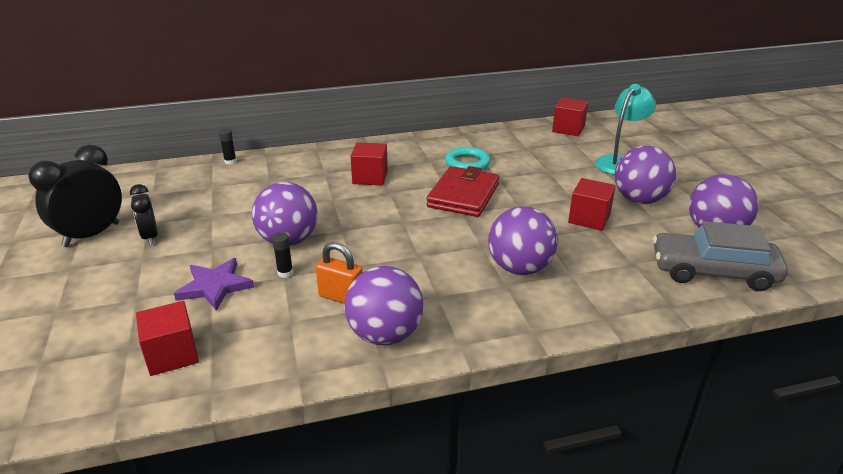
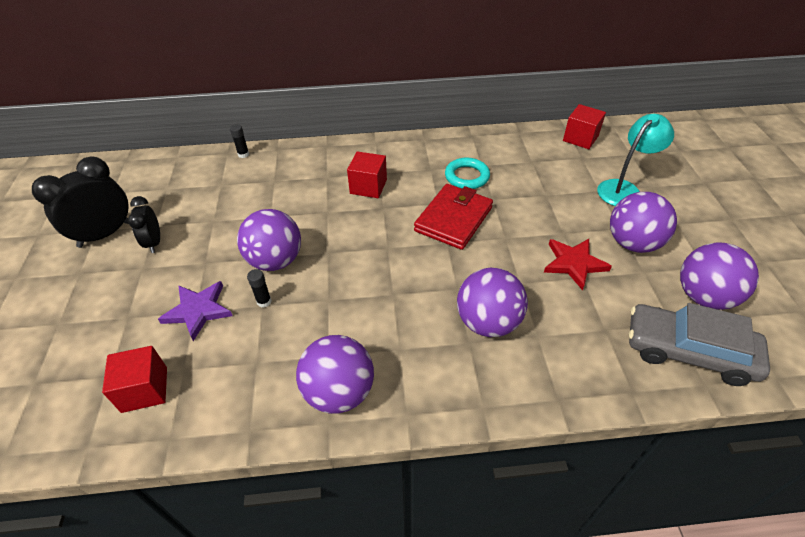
camera: 10 degrees right, 15 degrees up
orange padlock [315,242,363,304] -> none
red cube [568,178,616,231] -> red star [544,239,612,291]

